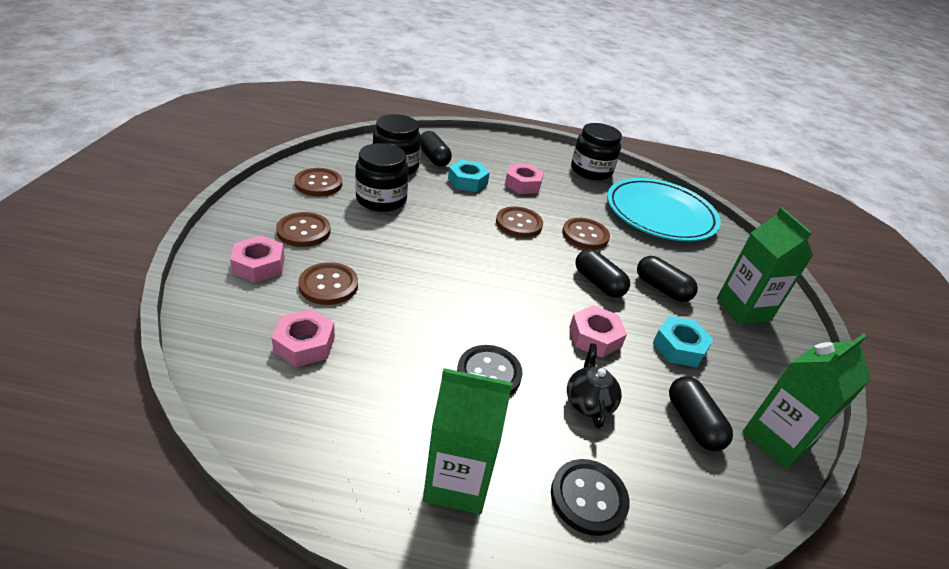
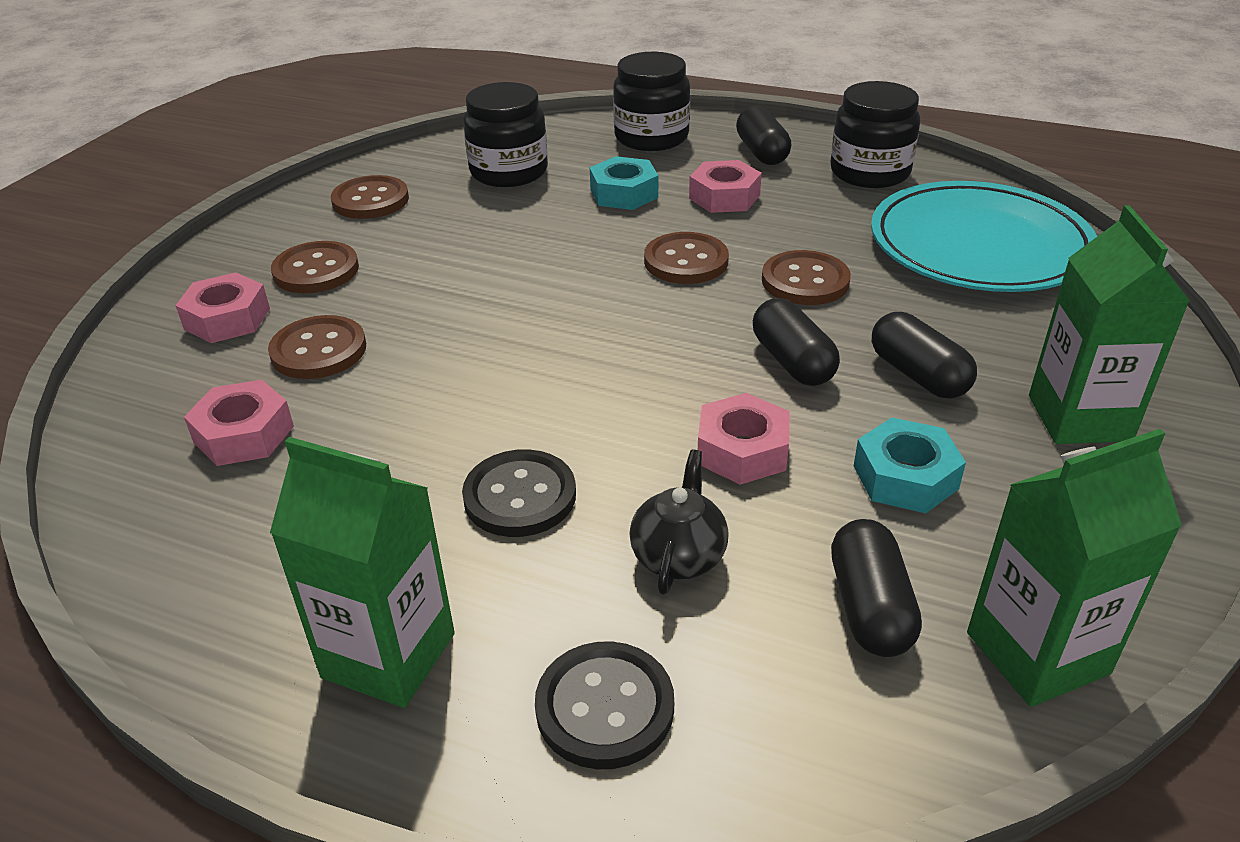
camera: 20 degrees right, 0 degrees up
black jar [355,143,409,212] -> black jar moved to [613,52,690,151]
black capsule [421,131,452,167] -> black capsule moved to [736,106,791,165]

